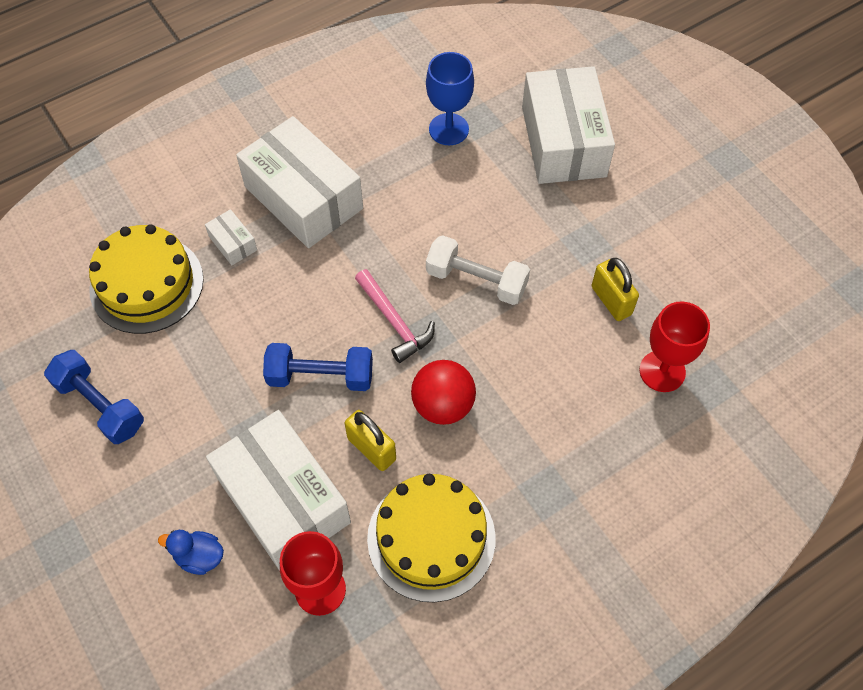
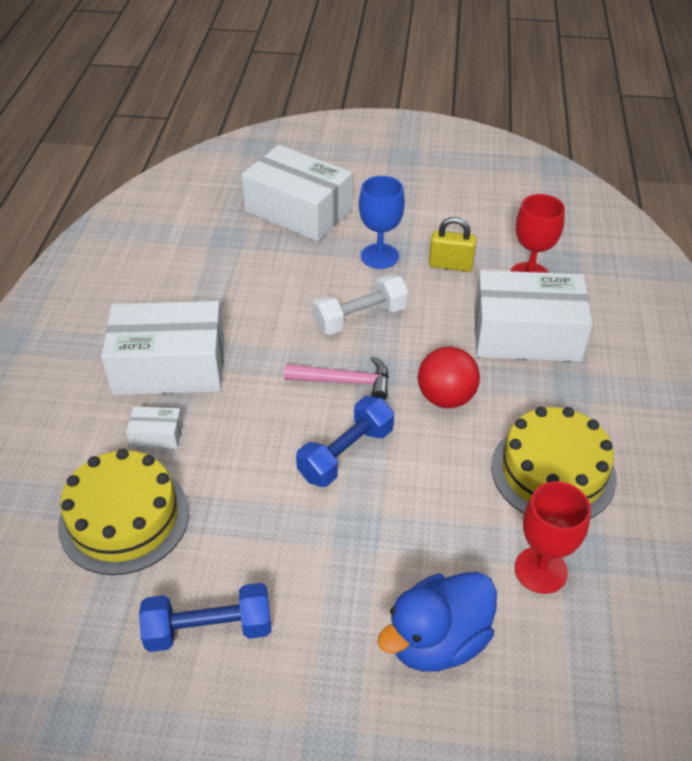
camera: 50 degrees left, 15 degrees down
blue duck [158,530,224,575] -> blue duck [377,572,497,672], size x1.92
white box [206,410,351,571] -> white box moved to [474,270,593,362]
yellow padlock [345,410,396,471] -> none
blue goblet [426,52,474,145] -> blue goblet moved to [359,176,405,269]

